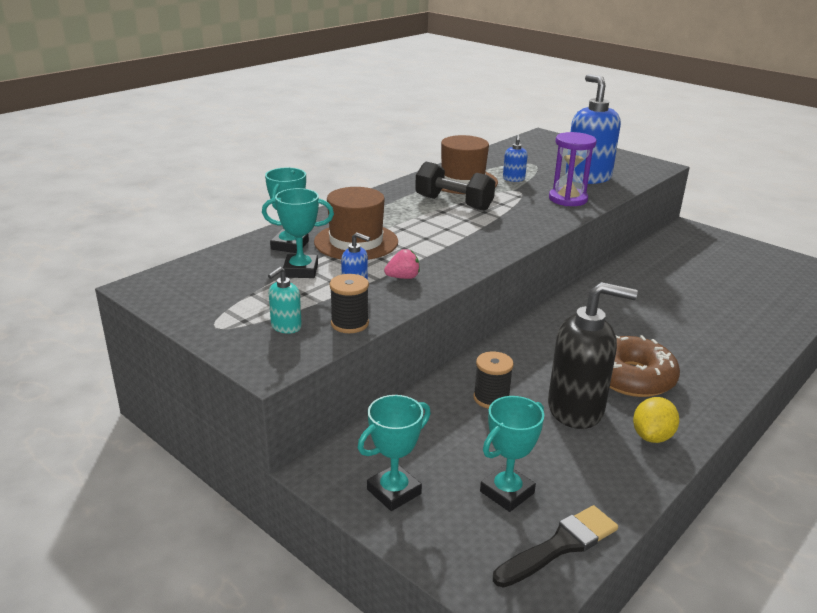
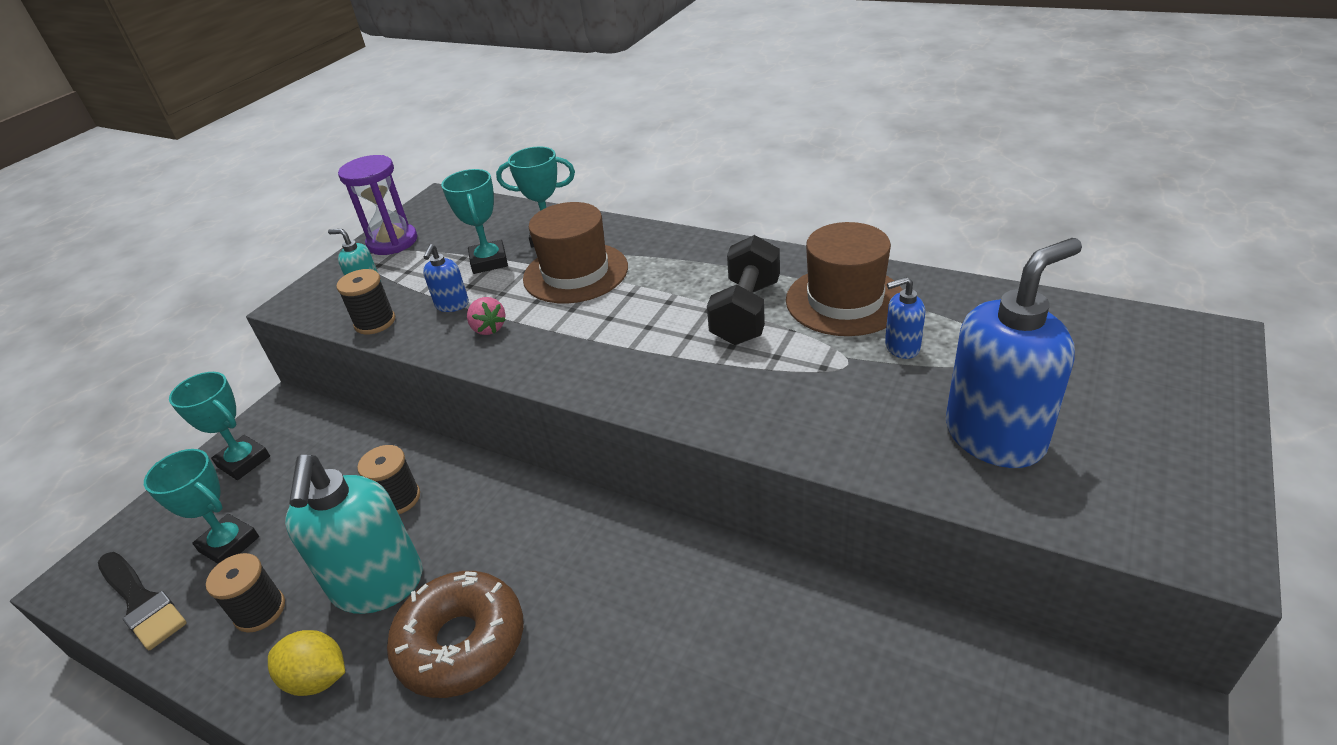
camera: 80 degrees right, 10 degrees up
black soap dispenser [548,282,638,429] -> turquoise soap dispenser [285,455,423,614]
purple hourglass [549,132,597,206] -> purple hourglass moved to [338,155,417,255]
none -> black spool [206,553,285,633]

